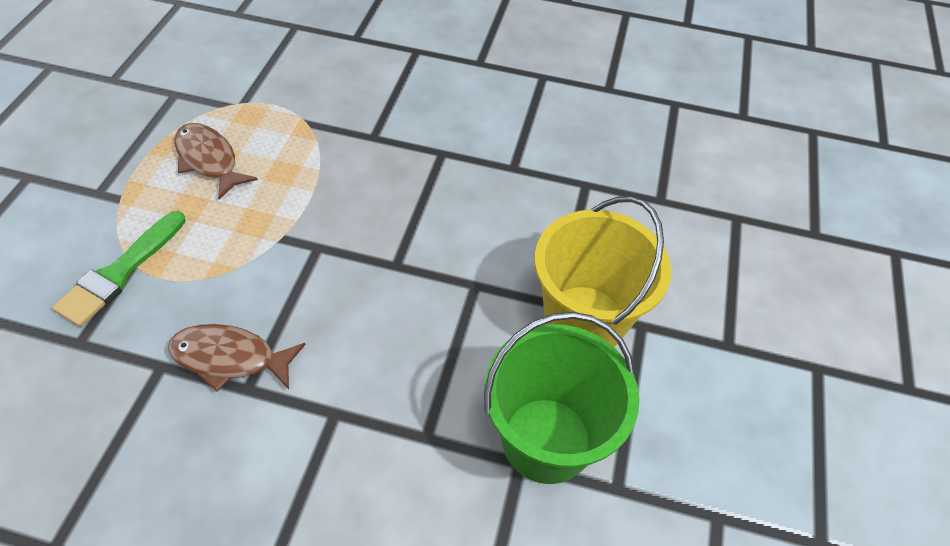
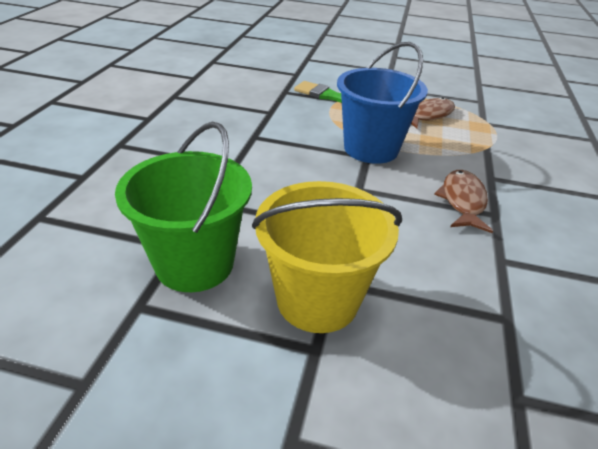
camera: 90 degrees right, 15 degrees down
brown fish [168,324,306,392] -> brown fish moved to [434,170,493,233]
none -> blue bucket [337,42,428,164]

